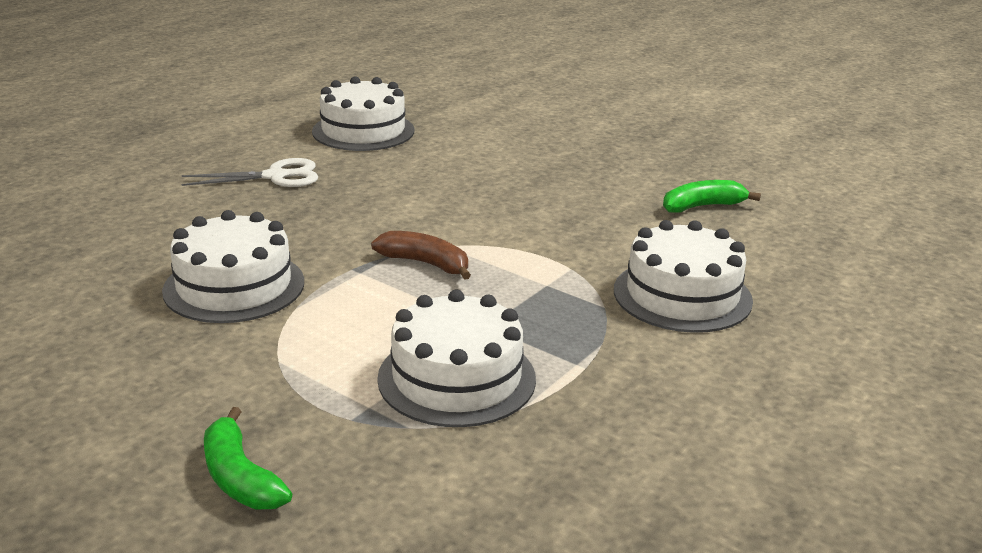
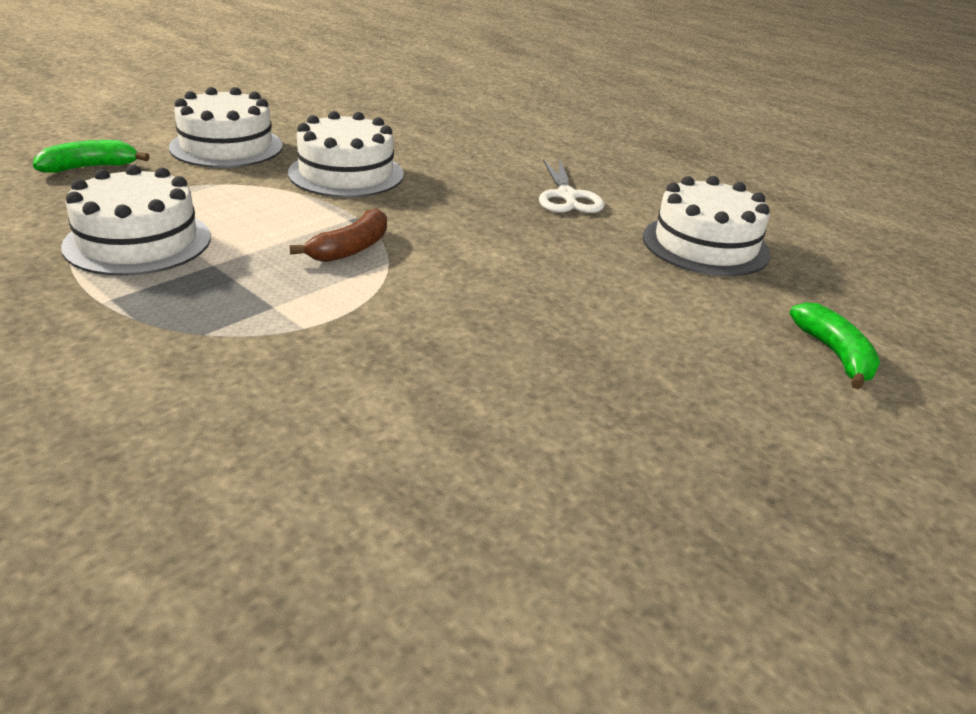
camera: 95 degrees right, 5 degrees up
white cake [614,220,753,333] -> white cake moved to [169,87,283,168]
green banana [663,180,761,213] -> green banana moved to [789,302,880,389]

